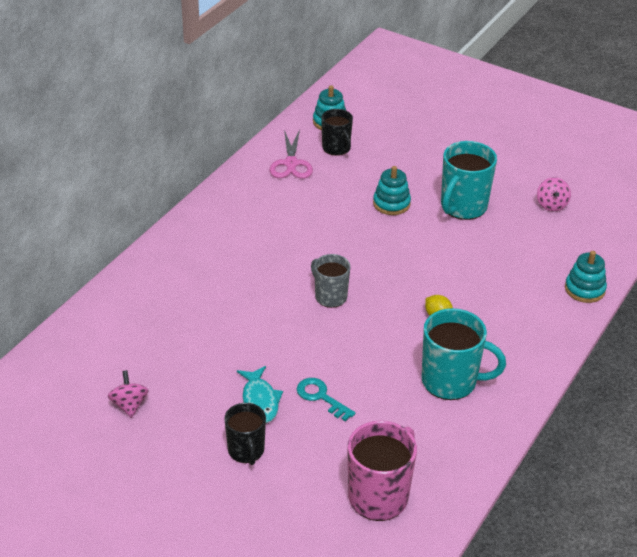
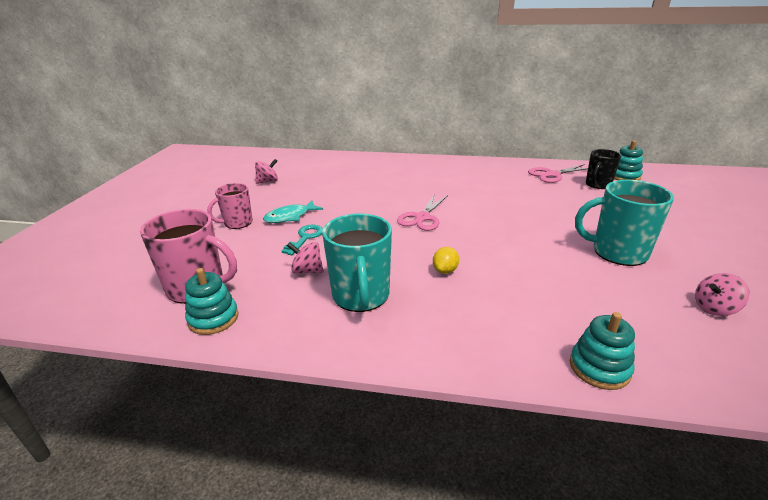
camera: 70 degrees right, 10 degrees down
black mug [224,403,266,465] -> pink mug [207,183,253,229]
grey mug [311,254,351,308] -> pink scissors [397,195,448,231]
turquoise stacking toy [373,166,411,215] -> turquoise stacking toy moved to [185,268,239,335]
none -> pink spinning top [287,242,324,274]

